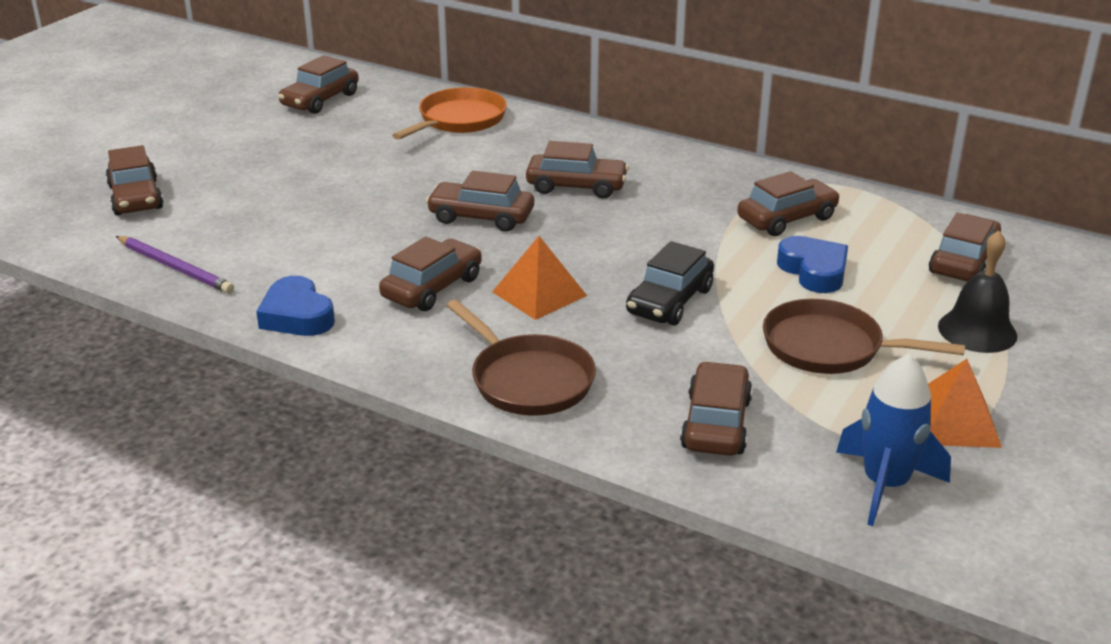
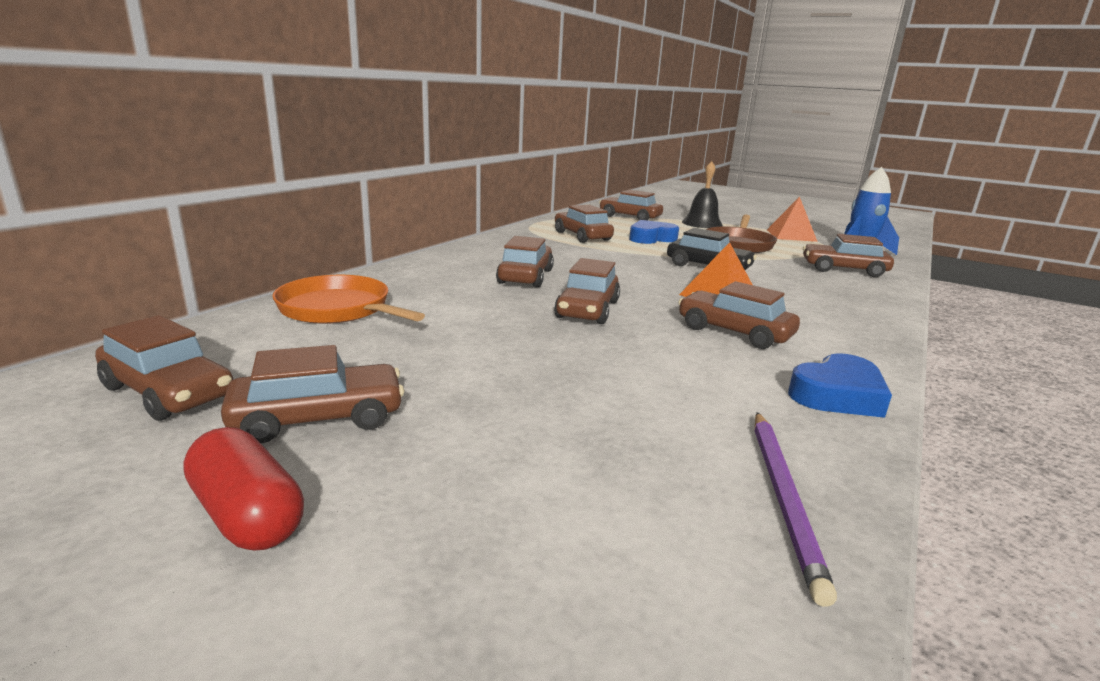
camera: 90 degrees left, 10 degrees down
brown car [106,145,164,215] -> brown car moved to [221,345,404,443]
purple pencil [116,236,234,294] -> purple pencil turned 150 degrees clockwise [755,412,837,607]
brown pan [446,299,596,416] -> none
none -> red capsule [184,427,304,550]

